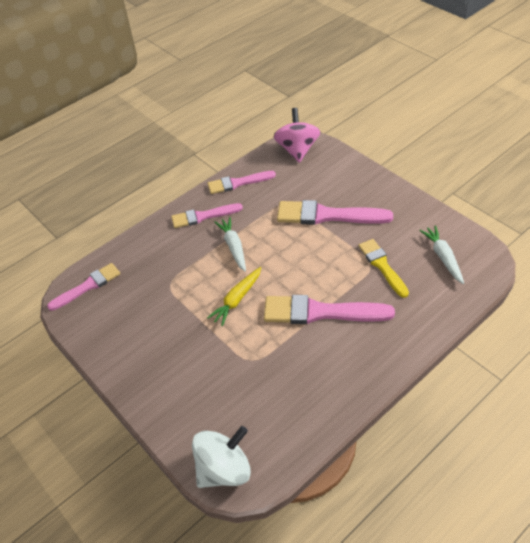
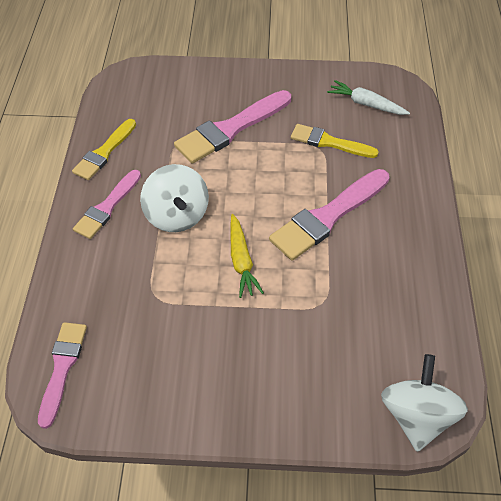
camera: 50 degrees left, 5 degrees up
pink brush [207,171,276,194] -> yellow brush [72,119,136,180]
white carrot [214,217,246,272] -> white spinning top [140,164,209,232]
pink spinning top [273,108,320,163] -> none

